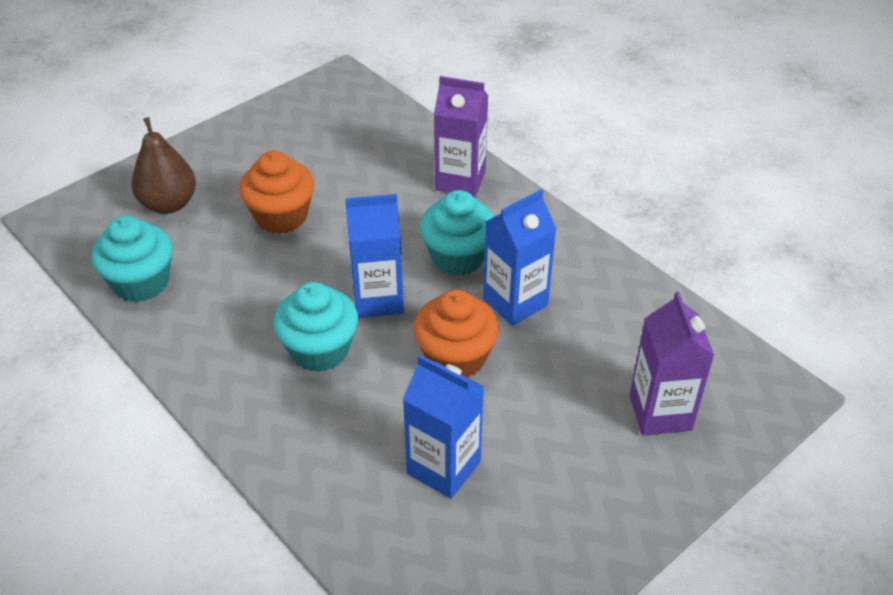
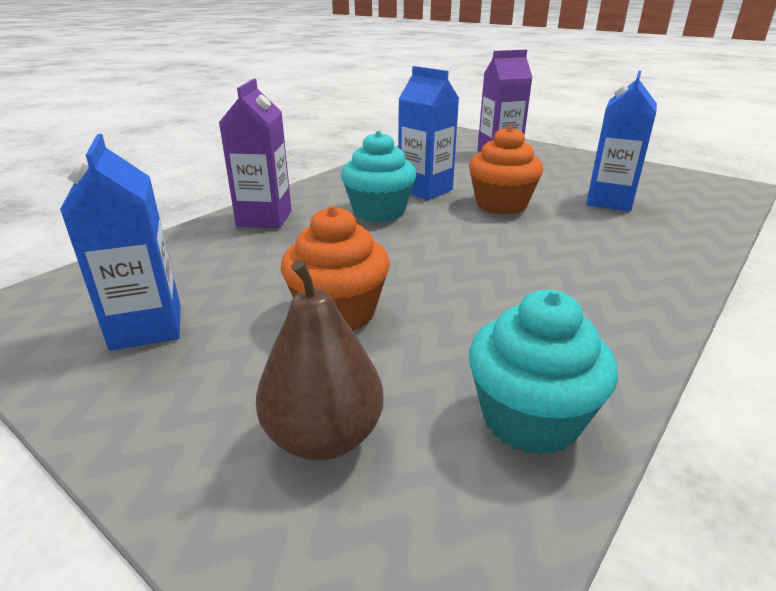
camera: 100 degrees left, 15 degrees down
turquoise cupcake [273,282,358,372] -> none
blue carton [345,194,404,318] -> blue carton moved to [60,134,181,351]

